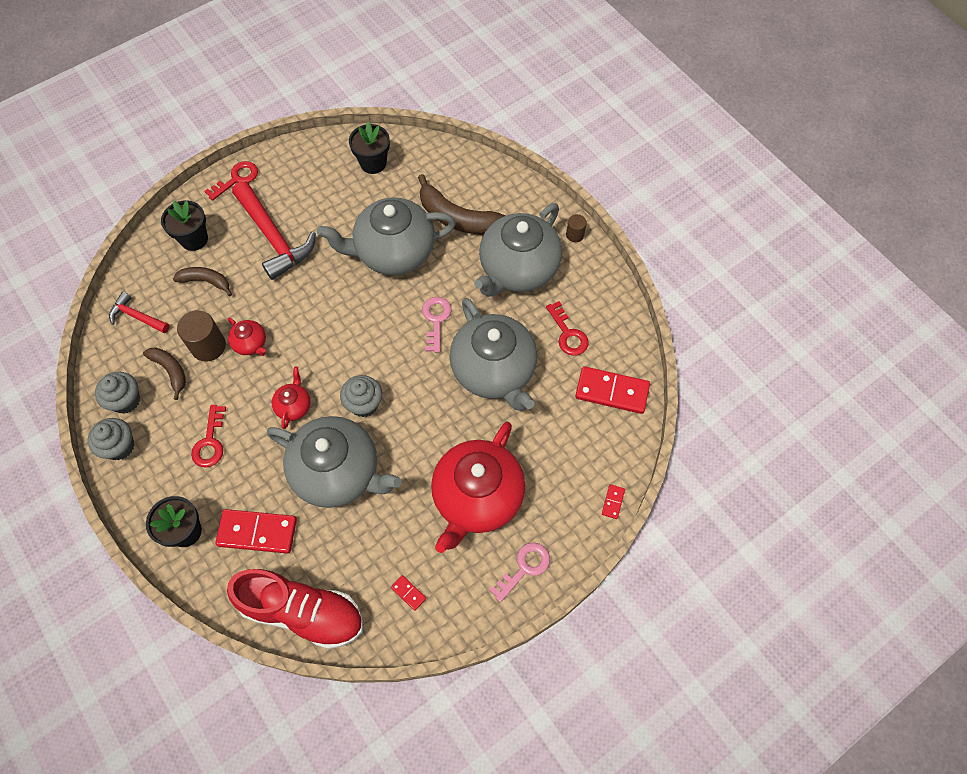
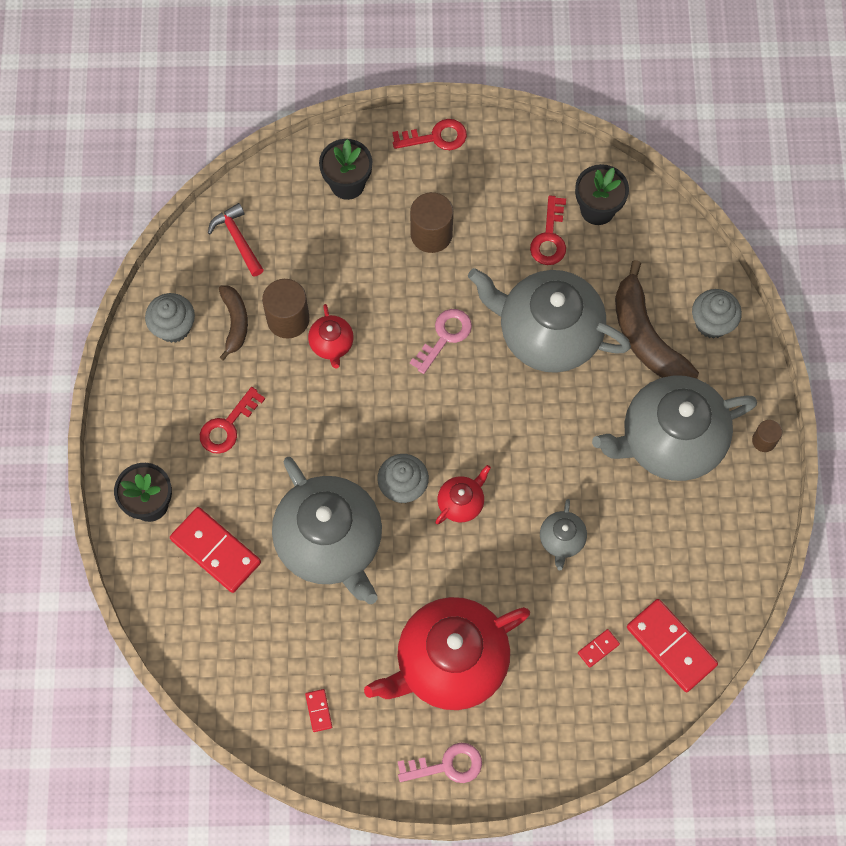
camera: 35 degrees right, 5 degrees up
grey cupcake [88,418,134,460] -> grey cupcake moved to [692,289,742,339]
brown banana [173,267,232,296] -> none
red shoe [227,569,363,649] -> none
red hammer [232,181,316,280] -> brown cylinder [410,192,453,253]
red teapot [272,367,310,429] -> red teapot moved to [435,465,491,525]
pink key [422,297,451,353] -> pink key moved to [410,309,472,374]
grey teapot [449,298,538,411] -> grey teapot [540,499,587,571], size x0.43
red key [546,301,589,355] -> red key moved to [530,195,566,265]
red domino [602,484,625,519] -> red domino moved to [578,629,620,668]

